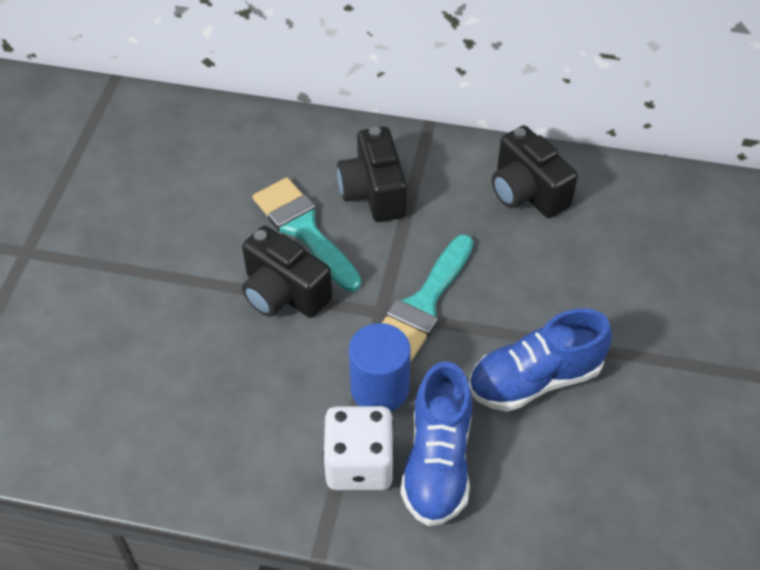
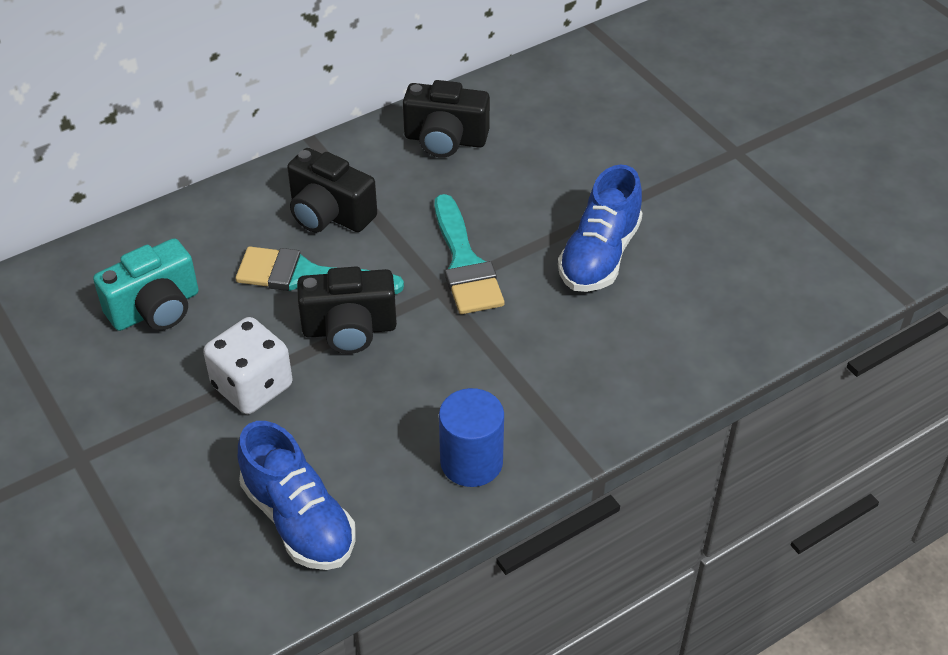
camera: 45 degrees left, 5 degrees down
white dice [323,406,394,490] -> white dice moved to [203,317,292,414]
blue cylinder [349,323,411,411] -> blue cylinder moved to [439,388,504,487]
blue shoe [401,361,472,526] -> blue shoe moved to [238,421,355,570]
none -> turquoise camera [93,238,199,331]

